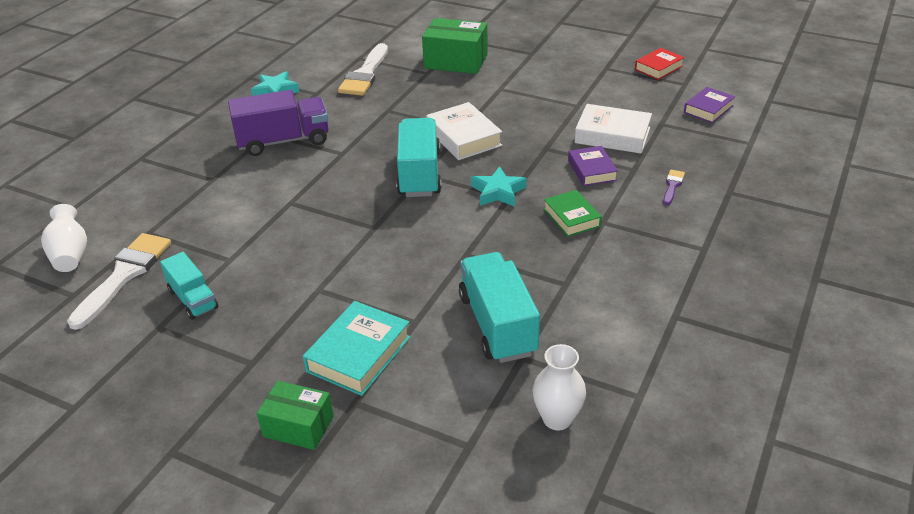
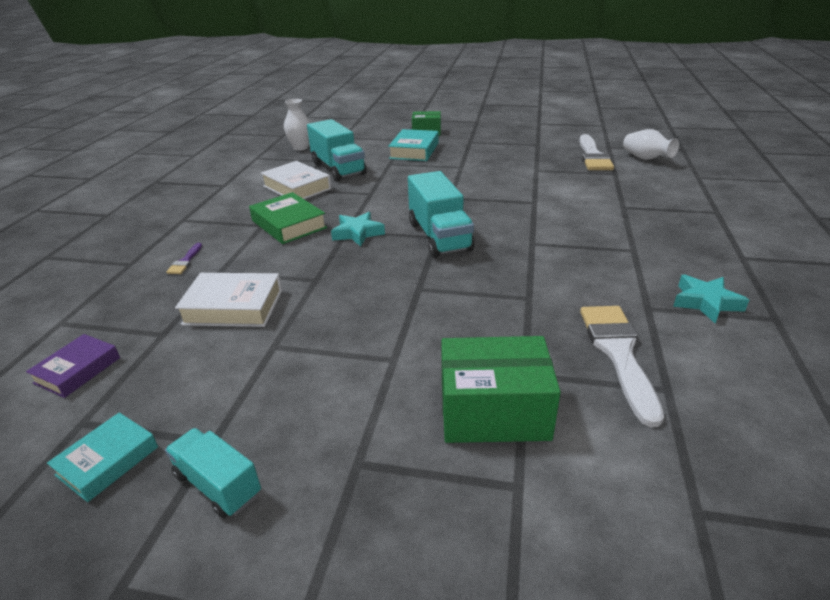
camera: 165 degrees right, 5 degrees down
turquoise truck [160,252,219,320] -> turquoise truck moved to [165,428,261,518]
purple truck [228,90,329,156] -> none
white book [426,102,502,160] -> white book moved to [261,161,332,199]
green book [544,190,602,237] -> green book [249,192,327,244], size x1.50
purple book [568,146,618,186] -> none
red book [635,48,685,80] -> turquoise book [47,412,158,502]

